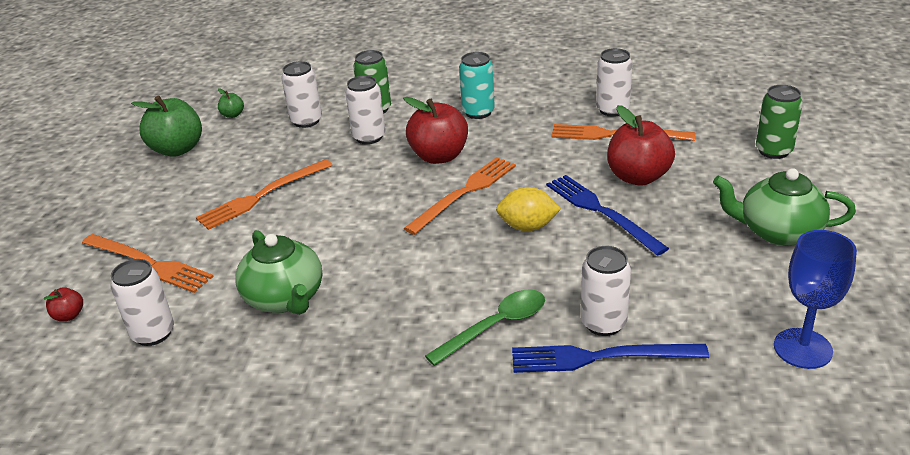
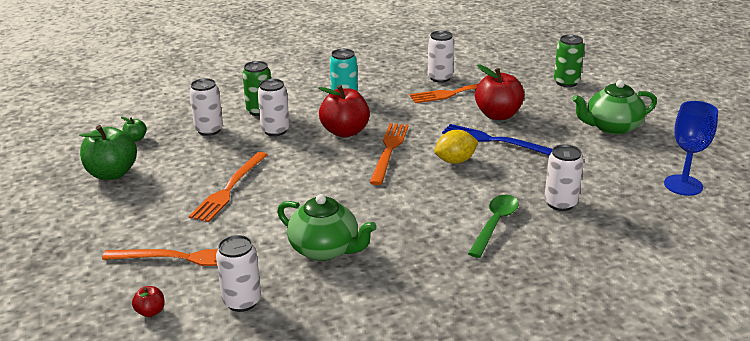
camera: 30 degrees left, 5 degrees down
blue fork [512,344,709,373] -> none

